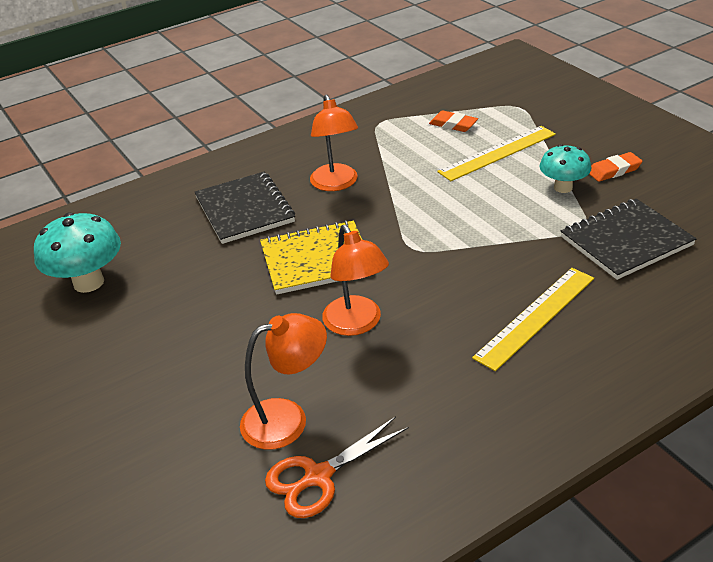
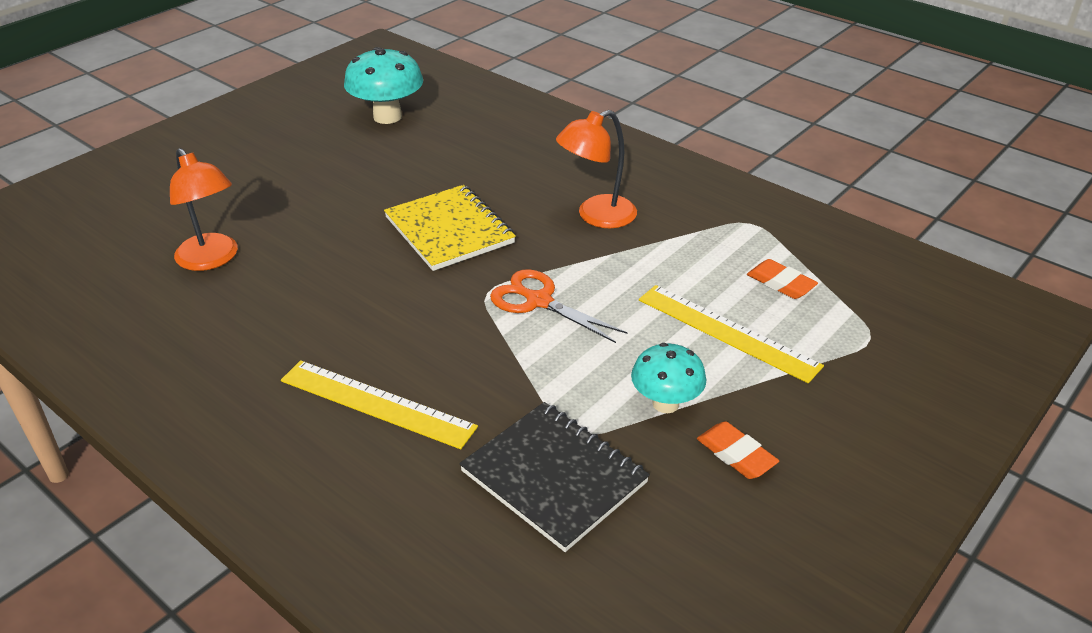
camera: 70 degrees right, 0 degrees up
black notebook [194,172,295,244] -> none
orange scissors [265,416,409,518] -> orange scissors moved to [490,269,628,343]
orange lamp [322,225,389,336] -> none
orange eraser [429,110,478,132] -> orange eraser turned 60 degrees counterclockwise [747,259,818,299]

